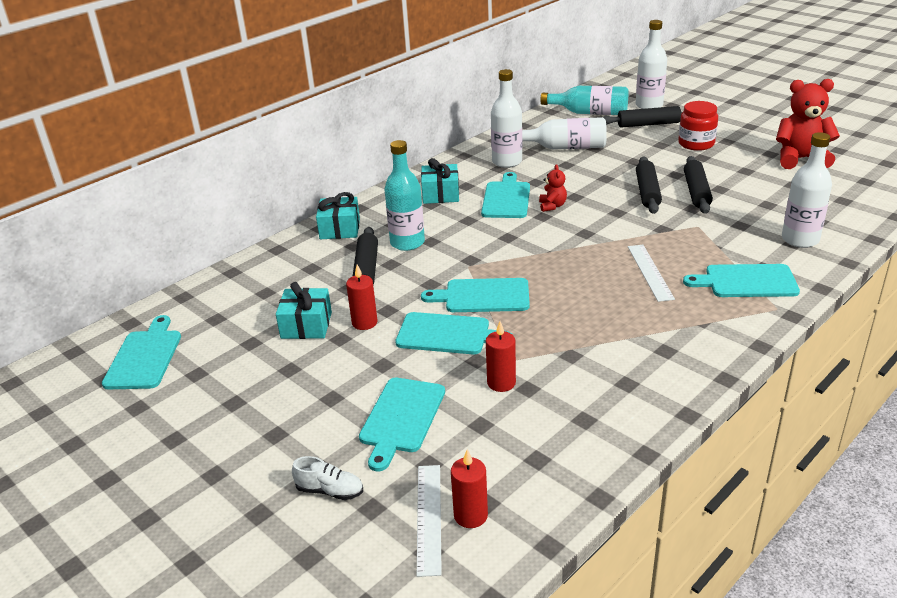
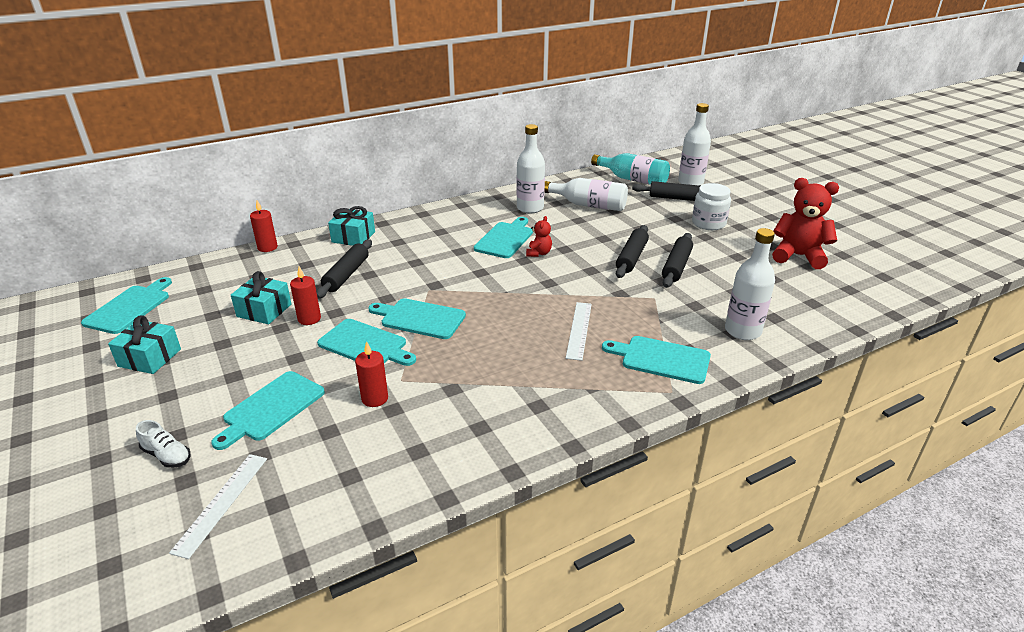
camera: 15 degrees right, 0 degrees up
turquoise bottle [384,140,425,251] -> none
turquoise gift [421,158,459,204] -> turquoise gift moved to [108,315,181,374]
red candle [451,449,488,528] -> red candle moved to [250,200,278,252]
red jar [678,101,718,151] -> white jar [692,183,731,230]

